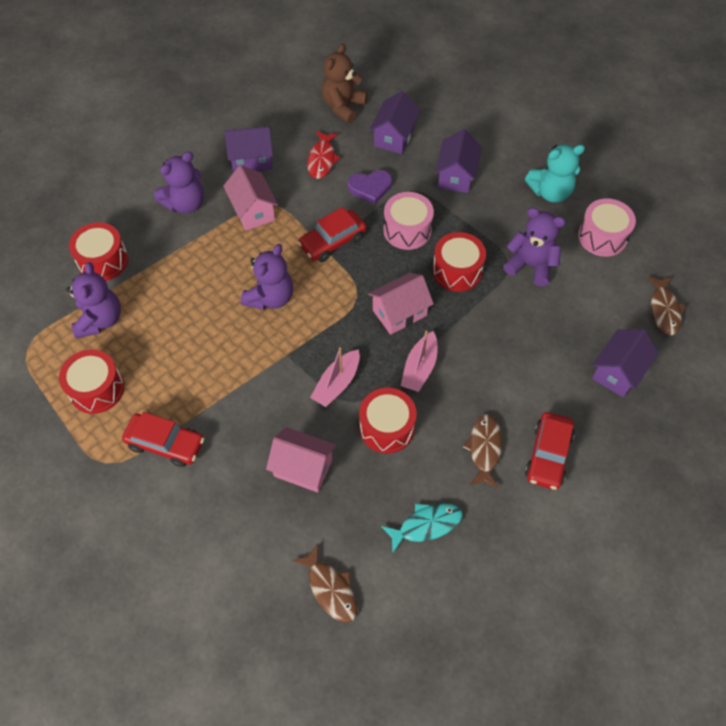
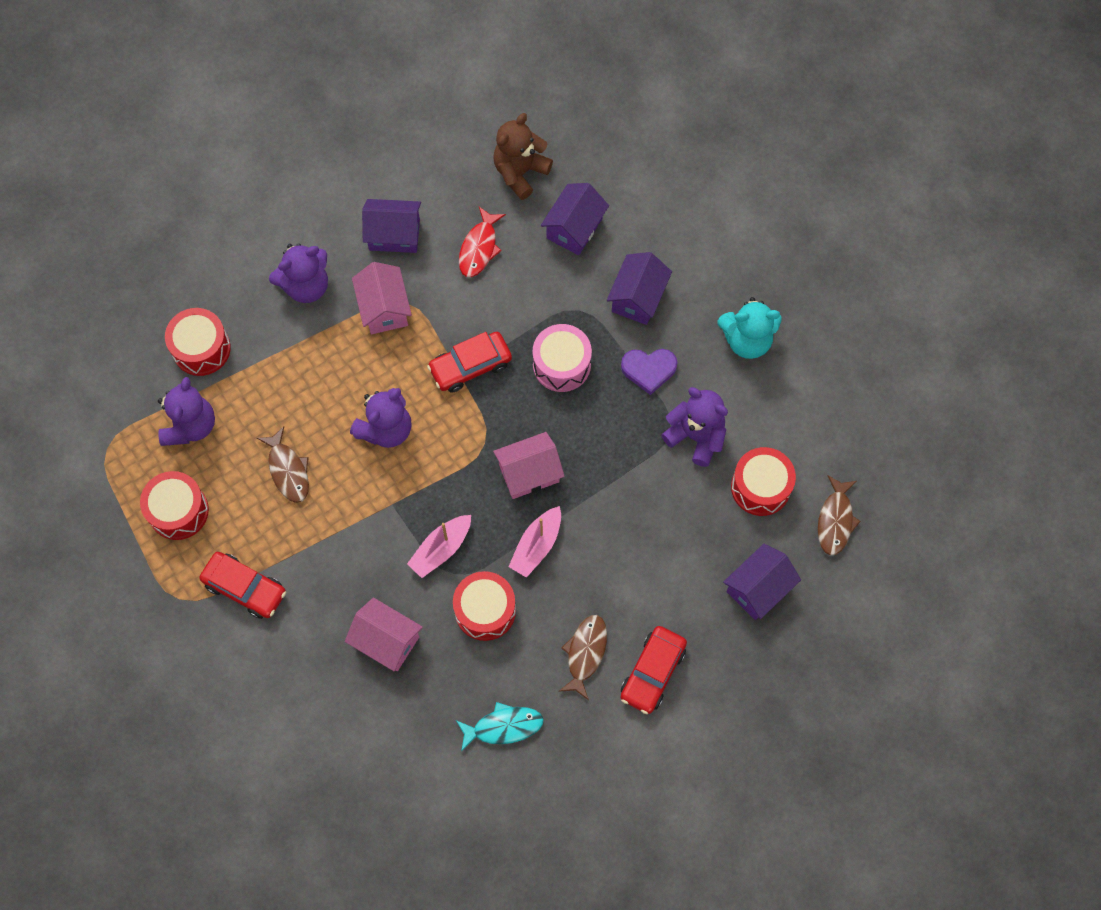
camera: 10 degrees right, 10 degrees up
brown fish [292,543,357,623] -> brown fish moved to [257,426,309,503]
purple heart [348,170,392,204] -> purple heart moved to [621,349,678,395]
red drum [432,232,486,292] -> red drum moved to [731,447,796,516]
pink drum [578,198,636,257] -> none

